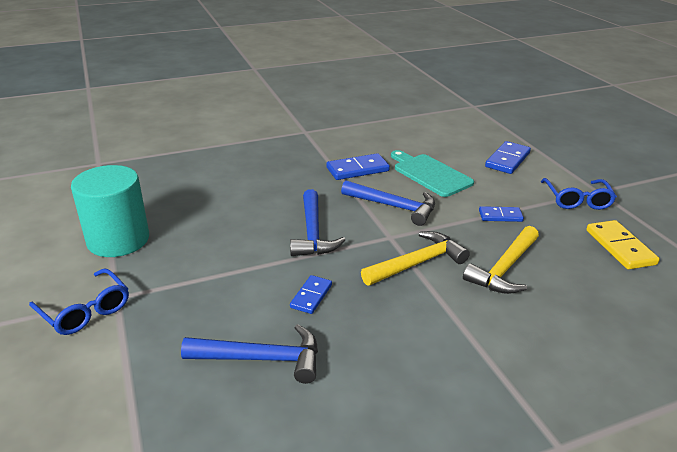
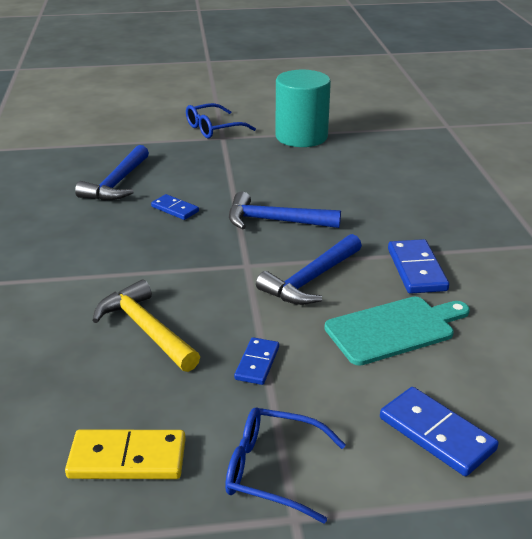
camera: 105 degrees right, 0 degrees up
yellow hammer [361,231,470,286] -> none

